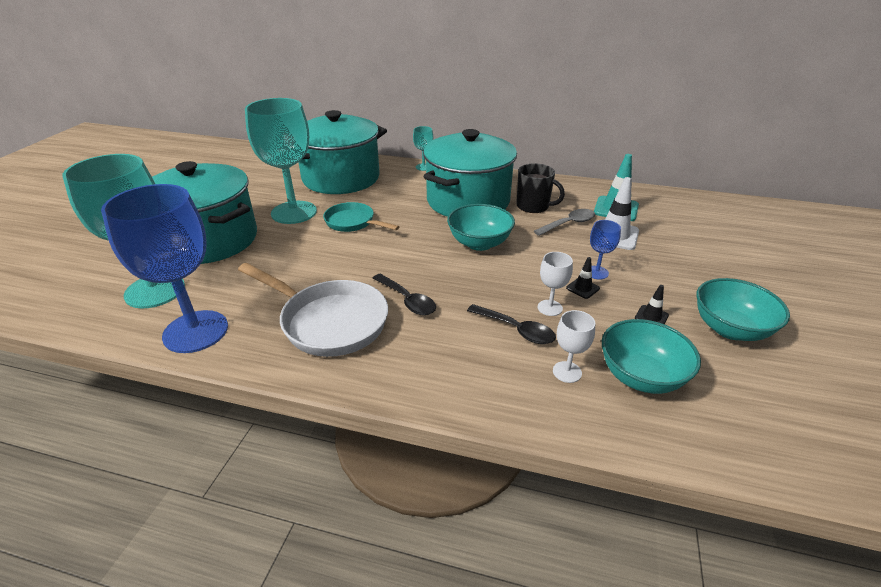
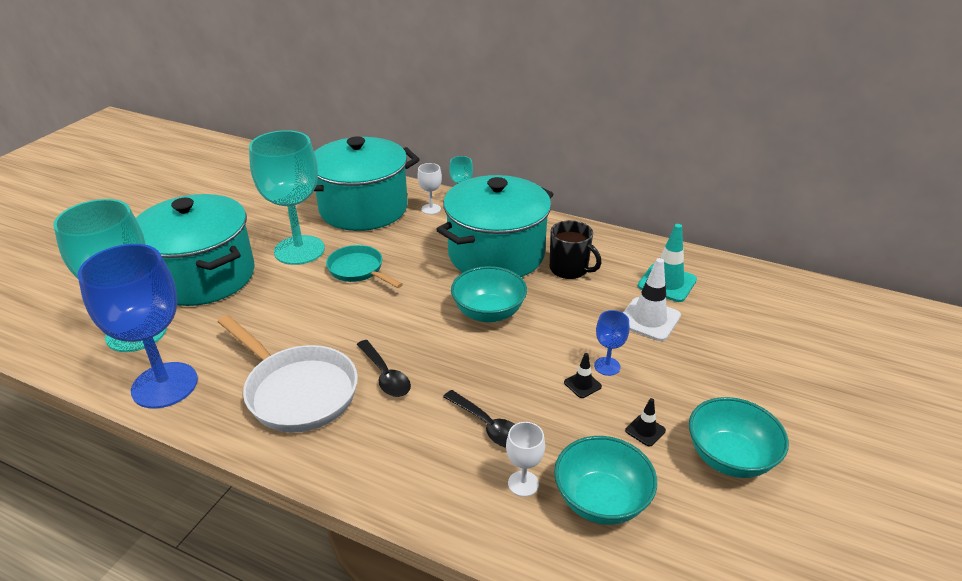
camera: 10 degrees right, 0 degrees up
grey spoon [534,209,595,236] -> none
white goblet [538,252,573,316] -> white goblet moved to [417,163,442,214]

